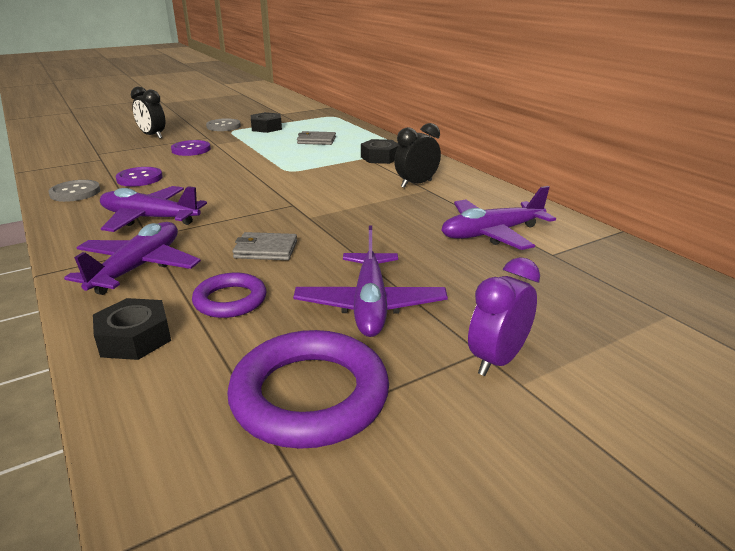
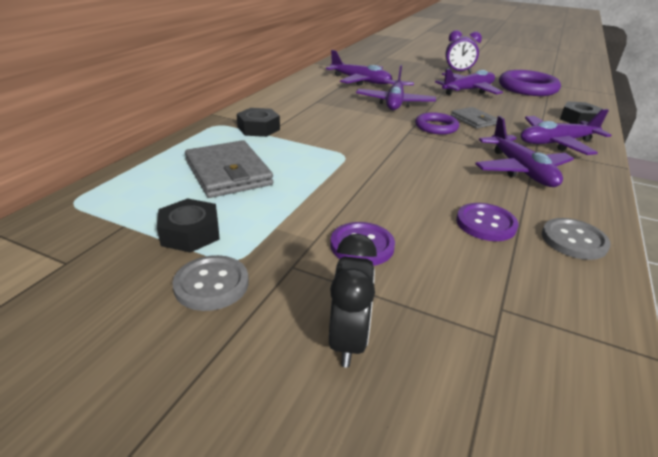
camera: 125 degrees left, 5 degrees up
purple ring [192,273,266,318] -> purple ring moved to [415,112,459,135]
grey wallet [297,131,336,145] -> grey wallet [185,140,273,198], size x1.70
black clock [394,123,441,188] -> none
none -> purple plane [356,64,436,110]

